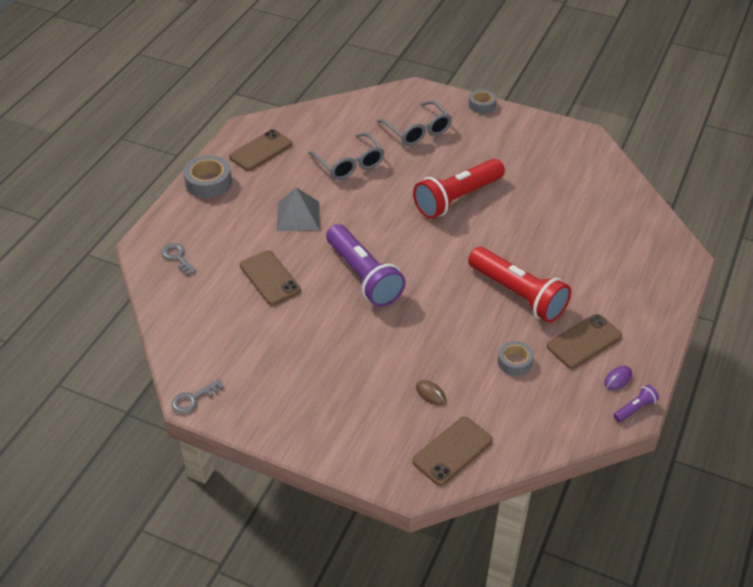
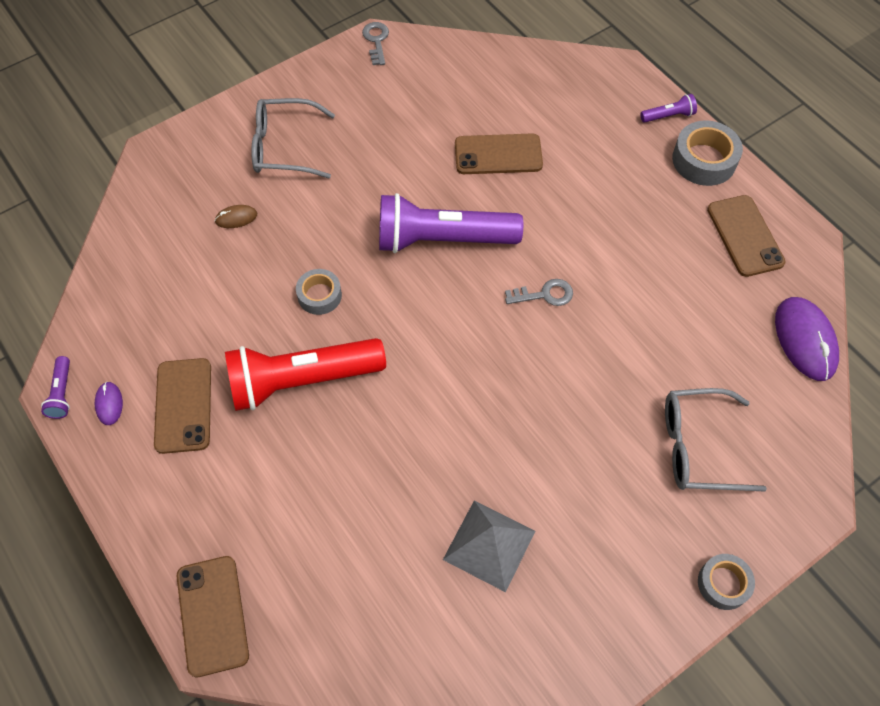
camera: 120 degrees right, 15 degrees up
grey key [162,243,197,276] -> grey key moved to [505,279,573,306]
grey pyramid [277,187,319,231] -> grey pyramid moved to [443,501,535,592]
grey glasses [308,132,385,180] -> grey glasses moved to [251,98,335,178]
brown phone [412,417,493,486] -> brown phone moved to [177,556,249,678]
red flashlight [413,159,505,219] -> none
grey tape [498,341,534,376] -> grey tape moved to [296,269,342,315]
none -> purple flashlight [640,94,697,123]
none -> purple mouse [775,297,839,381]

